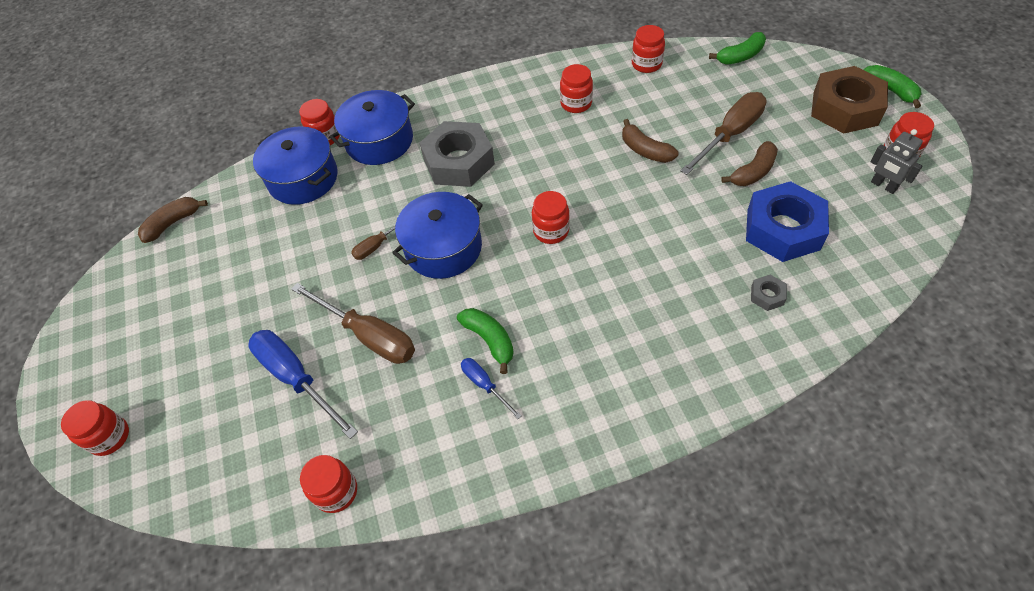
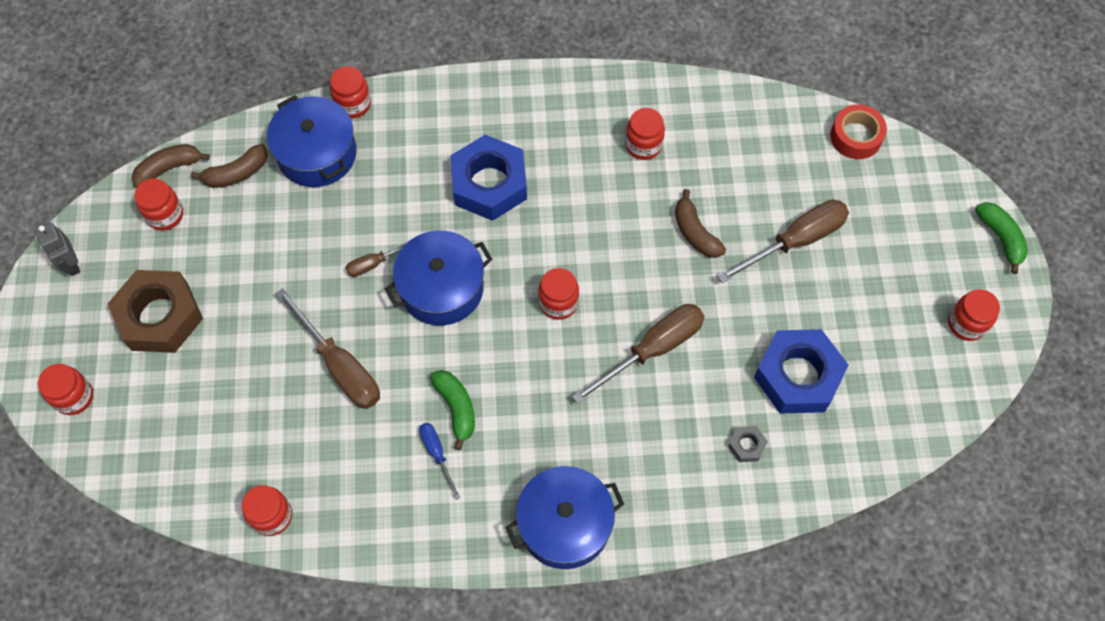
camera: 10 degrees right, 10 degrees up
blue screwdriver [248,330,358,439] -> none
blue pot [330,90,415,165] -> blue pot moved to [506,466,624,569]
grey nut [420,121,495,187] -> blue nut [450,135,527,221]
red jar [632,25,665,73] -> red jar moved to [135,178,183,231]
green banana [709,32,766,64] -> red tape [830,104,887,159]
brown banana [721,141,778,186] -> brown banana moved to [191,144,268,188]
brown nut [811,66,888,134] -> brown nut moved to [108,270,203,353]
grey robot [870,129,923,194] -> grey robot moved to [34,222,80,276]
none -> brown screwdriver [572,304,705,404]

